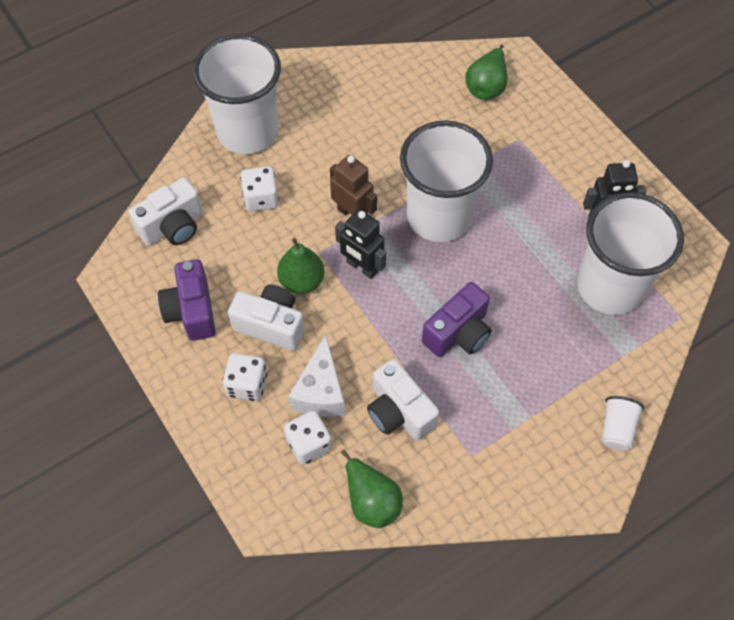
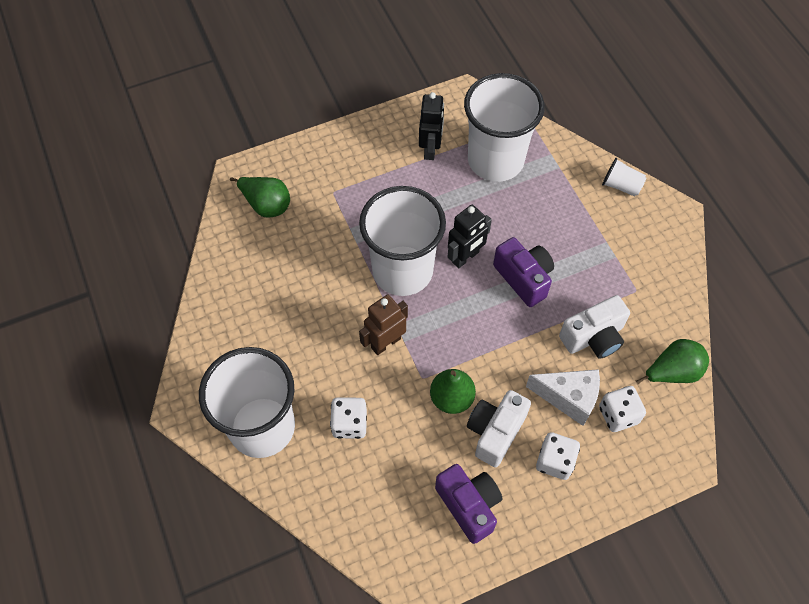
camera: 80 degrees left, 0 degrees up
white camera [129,178,203,245] -> none
purple camera [158,259,216,341] -> purple camera turned 120 degrees counterclockwise [435,464,502,544]
black robot [335,209,386,279] -> black robot moved to [448,205,492,268]

